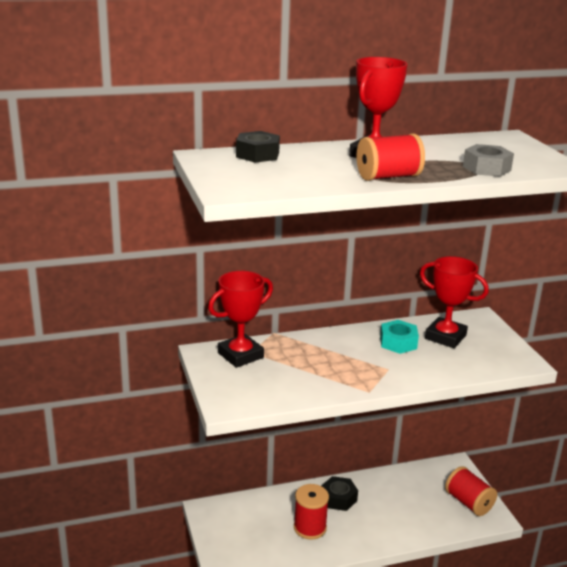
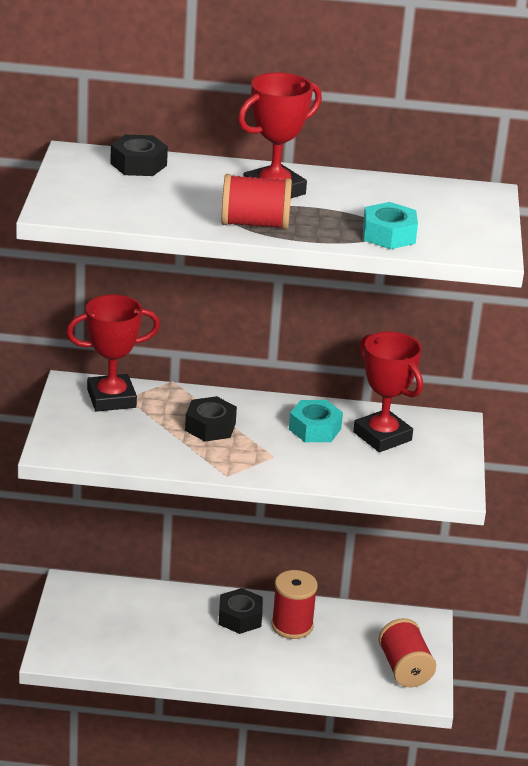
camera: 20 degrees right, 5 degrees up
red spool [294,484,329,540] -> red spool moved to [271,570,318,639]
grey nut [463,144,514,177] -> turquoise nut [363,202,418,249]
none -> black nut [185,396,237,442]

